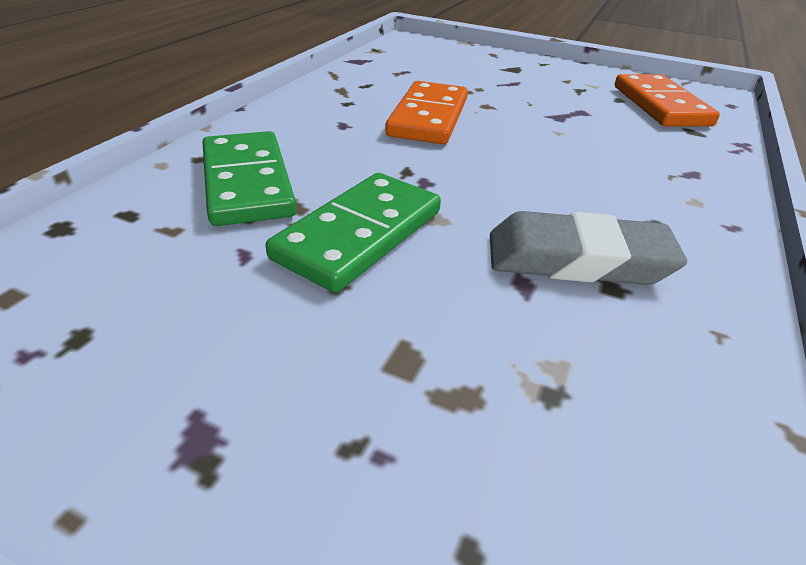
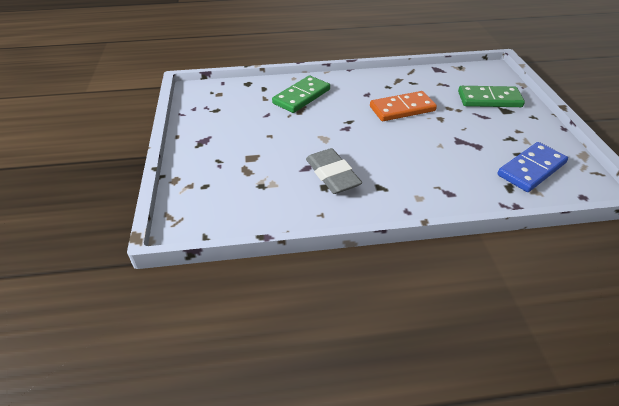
camera: 60 degrees right, 5 degrees up
green domino [265,173,441,293] -> green domino moved to [458,86,525,107]
orange domino [615,74,720,127] -> blue domino [498,142,568,192]

